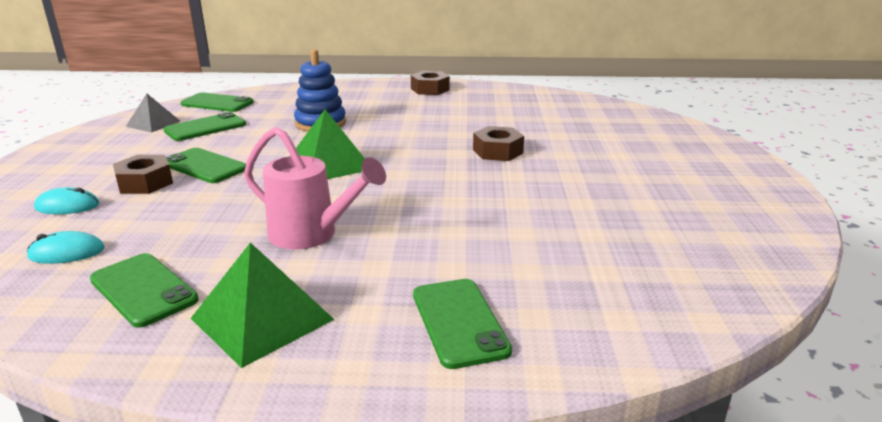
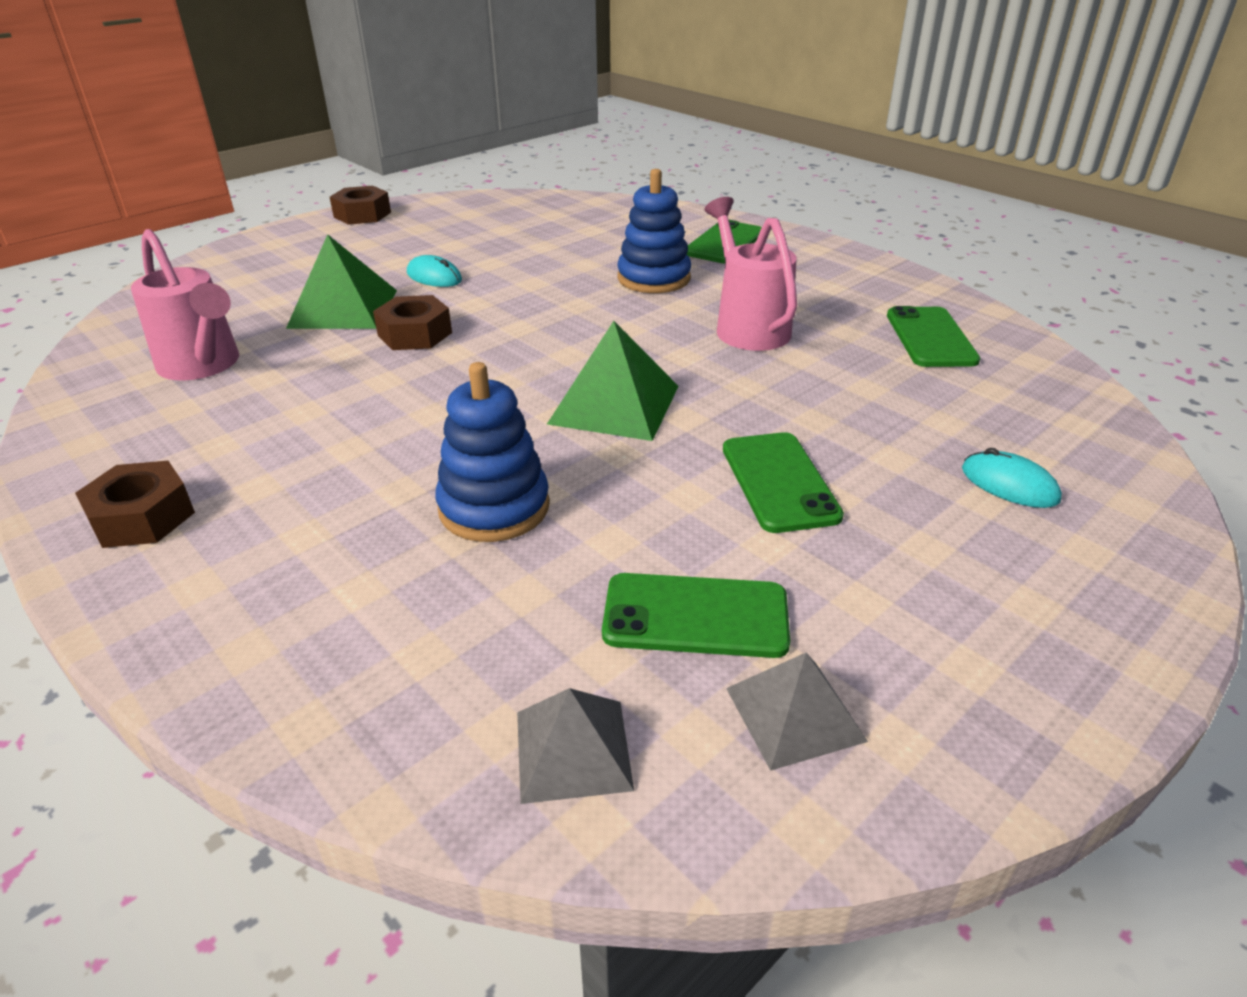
camera: 135 degrees left, 10 degrees up
turquoise mouse [27,231,105,264] -> turquoise mouse moved to [407,255,462,287]
brown nut [113,155,173,194] -> brown nut moved to [330,186,391,225]
green phone [181,93,254,112] -> grey pyramid [517,688,634,804]
green pyramid [191,242,335,368] -> green pyramid moved to [286,234,397,329]
none -> pink watering can [131,229,239,380]
none -> blue stacking toy [617,169,691,293]

